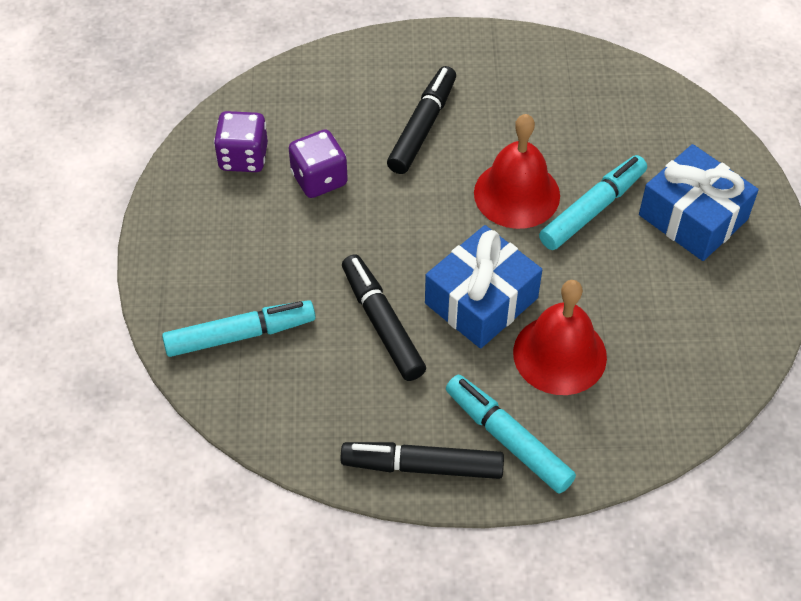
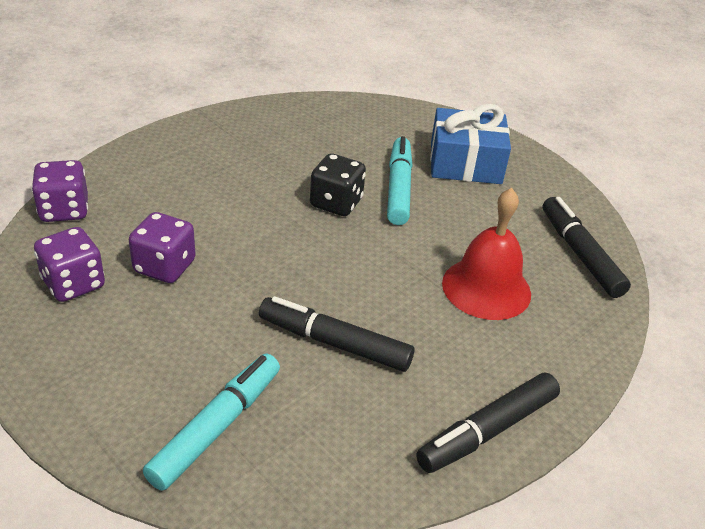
camera: 45 degrees left, 15 degrees down
black marker [387,66,456,174] -> black marker moved to [542,197,631,298]
blue gift [425,225,542,349] -> none
turquoise marker [446,375,576,493] -> none
red bell [474,114,560,229] -> black dice [310,153,366,216]
none -> purple dice [31,160,88,222]

